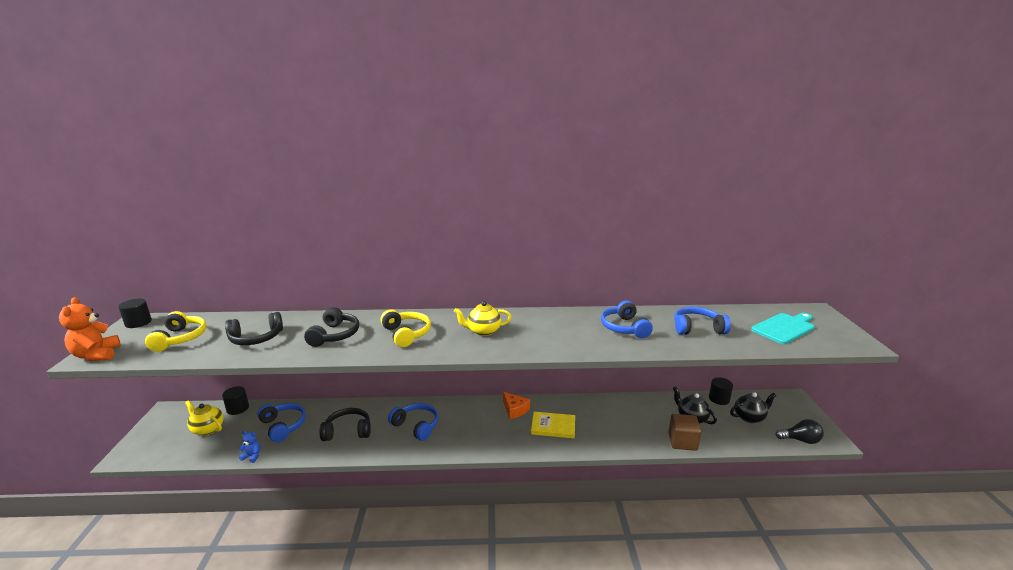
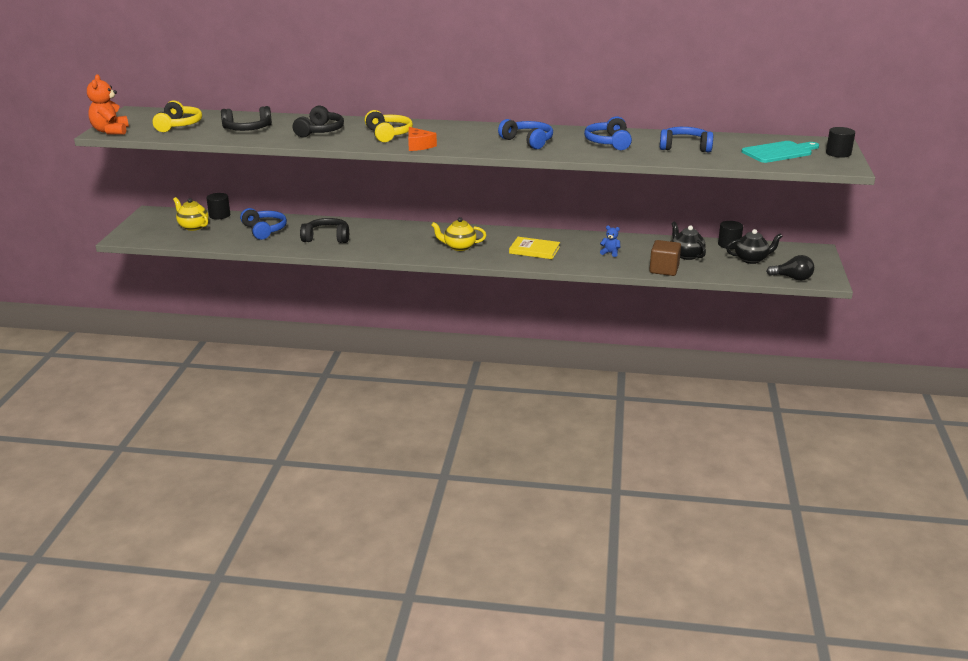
camera: 10 degrees right, 5 degrees up
black cylinder [118,299,152,328] -> black cylinder moved to [826,127,855,158]
blue teddy bear [239,431,261,463] -> blue teddy bear moved to [600,226,621,257]
blue headphones [388,403,438,441] -> blue headphones moved to [498,119,553,149]
yellow teapot [454,301,511,336] -> yellow teapot moved to [431,217,486,251]
orange cheese [503,392,530,419] -> orange cheese moved to [408,127,437,151]

